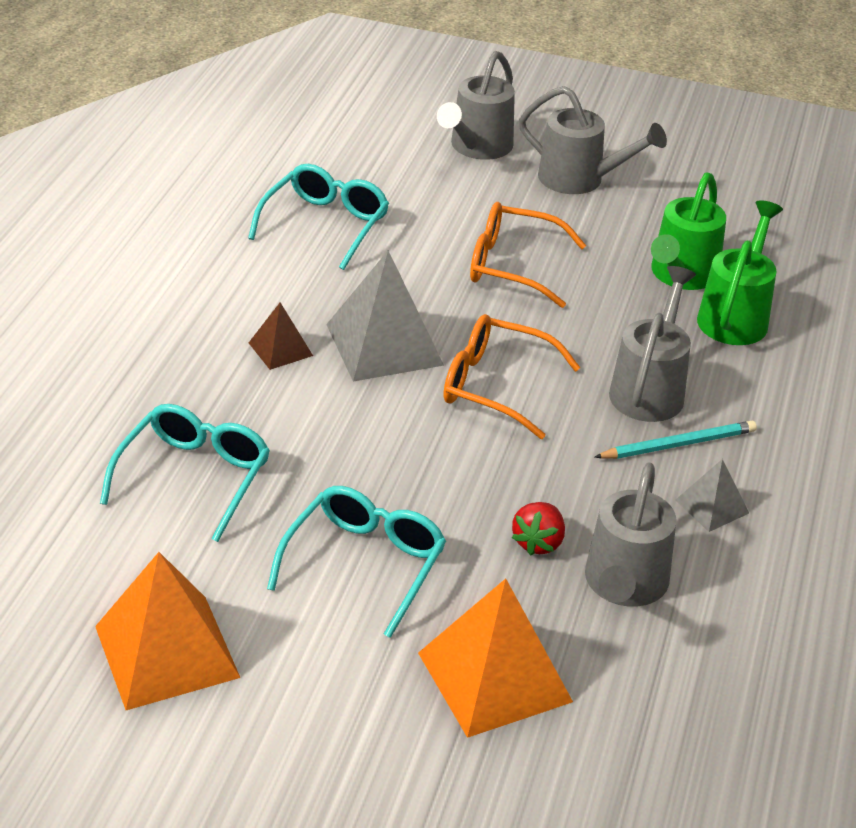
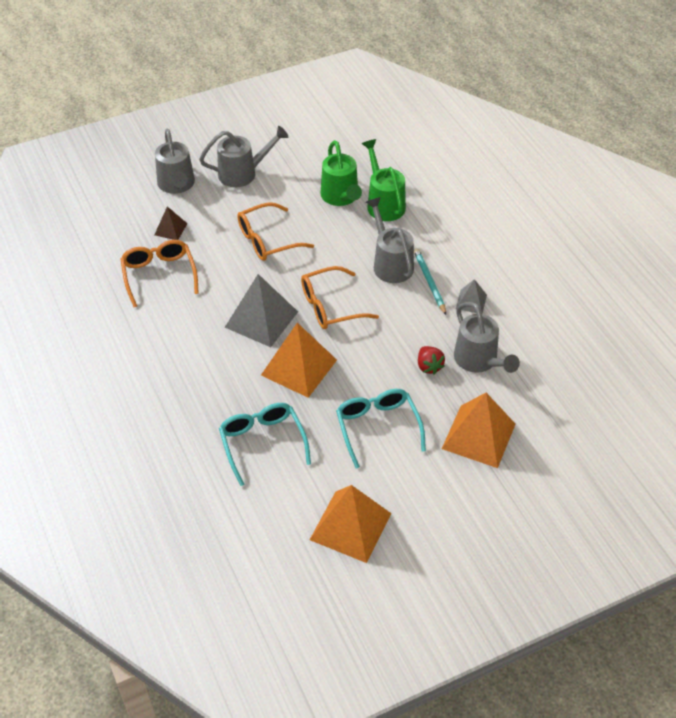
camera: 40 degrees left, 10 degrees up
turquoise glasses [248,164,389,270] -> orange glasses [120,240,199,307]
brown pyramid [249,302,313,370] -> brown pyramid moved to [154,206,188,240]
turquoise pencil [595,421,757,459] -> turquoise pencil turned 45 degrees counterclockwise [414,248,446,315]
none -> orange pyramid [261,323,337,398]

